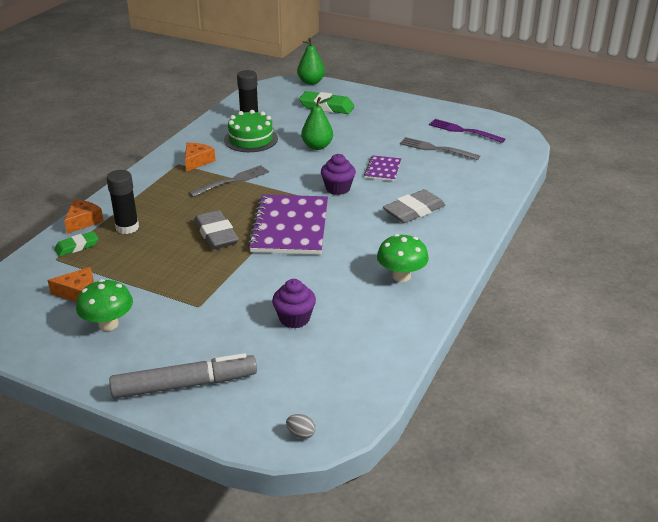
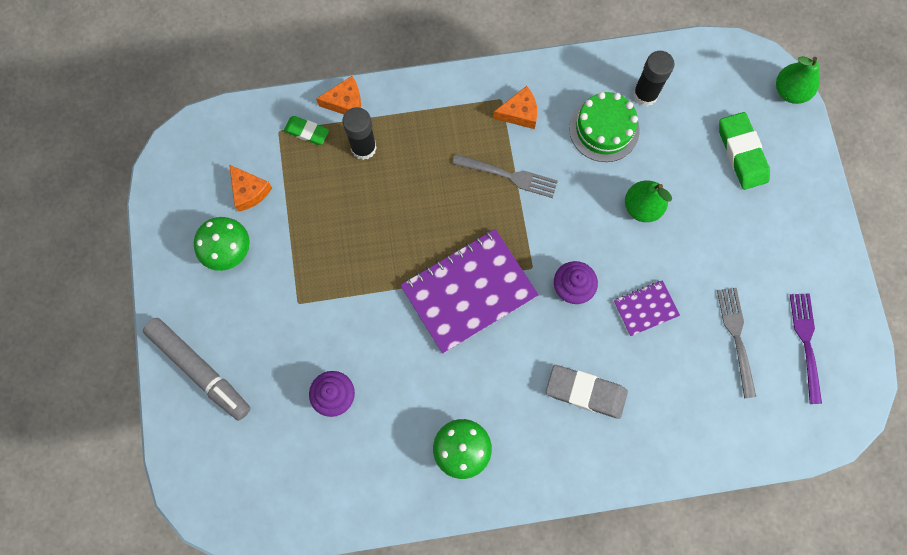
camera: 55 degrees right, 40 degrees up
grey eraser [194,210,239,249] -> none
grey egg [286,414,316,439] -> none

